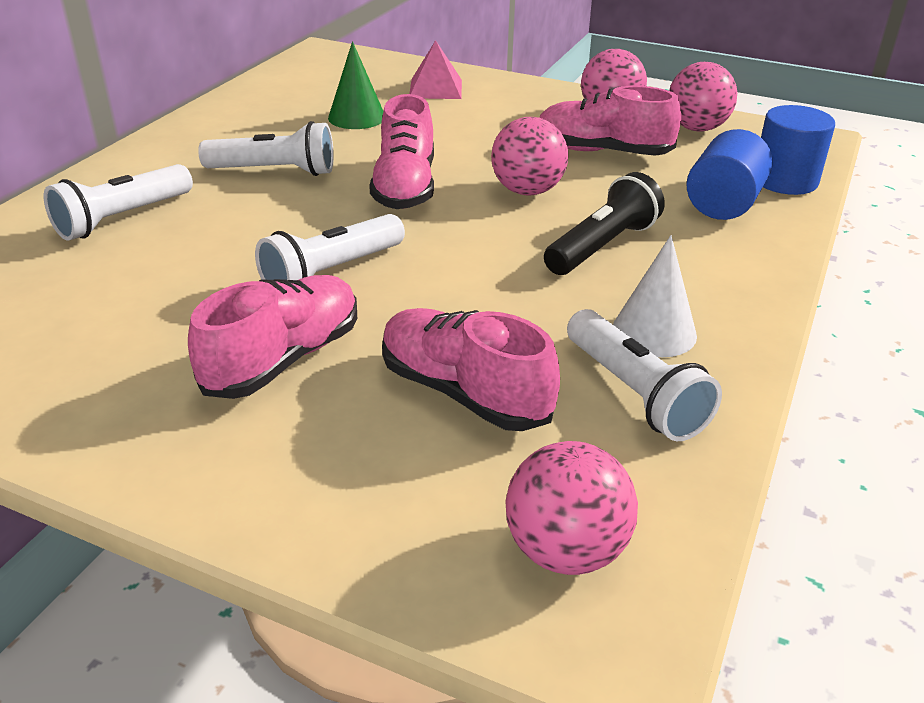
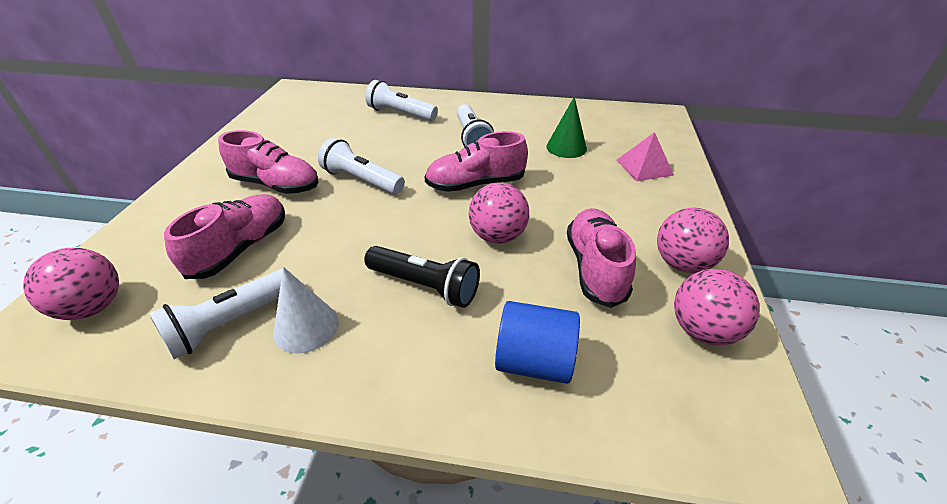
camera: 75 degrees right, 5 degrees up
blue cylinder [761,105,835,195] -> none

